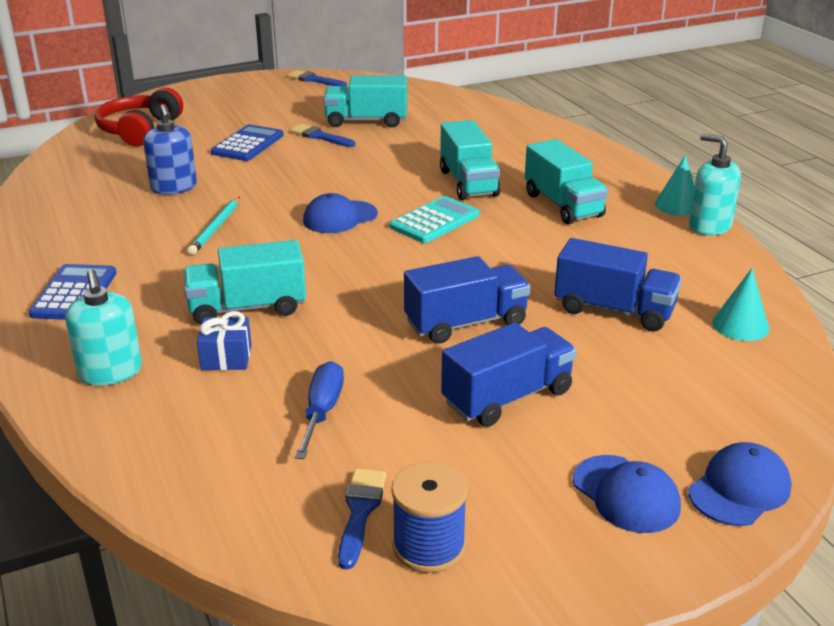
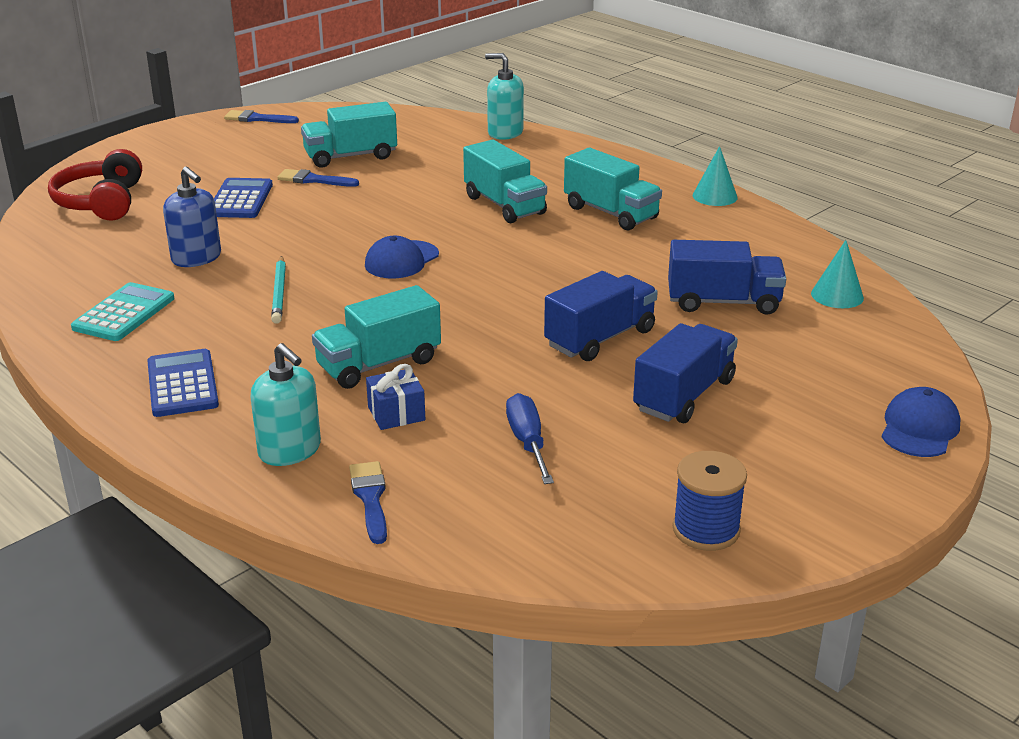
camera: 20 degrees left, 0 degrees up
blue brush [338,469,386,569] -> blue brush moved to [349,461,387,544]
turquoise calculator [389,196,480,243] -> turquoise calculator moved to [71,282,174,341]
blue cap [573,455,681,533] -> none
turquoise soap dispenser [689,134,741,235] -> turquoise soap dispenser moved to [485,53,524,140]

